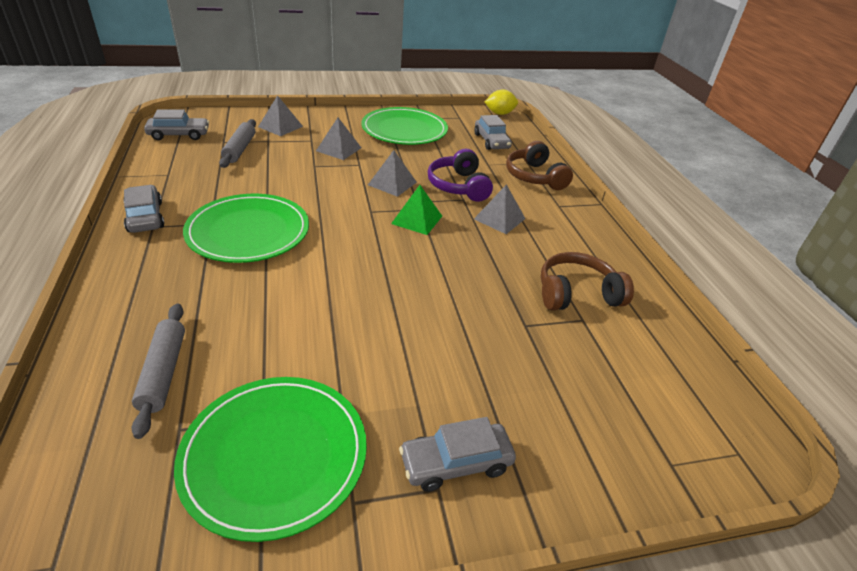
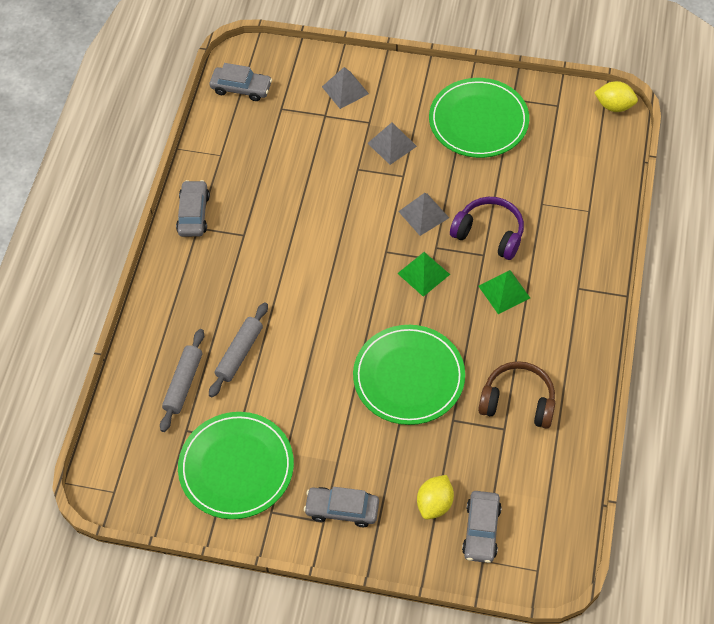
camera: 30 degrees right, 20 degrees up
green plate [183,194,309,263] -> green plate moved to [353,325,465,425]
grey rolling pin [219,119,256,168] -> grey rolling pin moved to [209,302,268,398]
purple headphones [428,149,493,202] -> purple headphones turned 105 degrees clockwise [450,197,524,260]
grey car [474,115,512,150] -> grey car moved to [462,491,502,563]
grey pyramid [474,184,526,234] -> green pyramid [478,270,530,314]
brown headphones [506,141,573,190] -> none
none -> yellow lemon [417,475,454,520]

